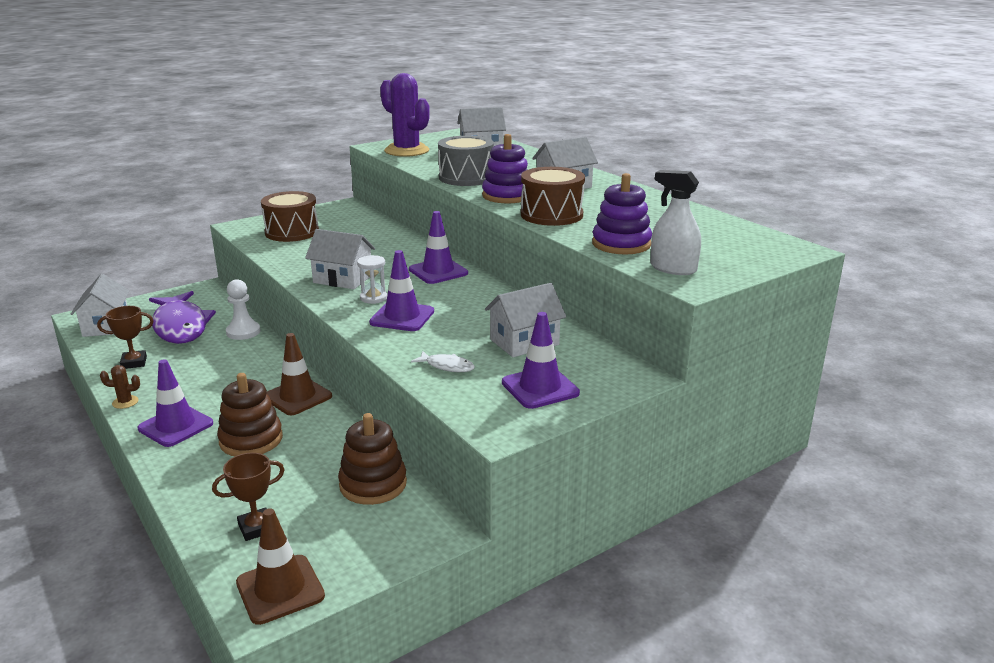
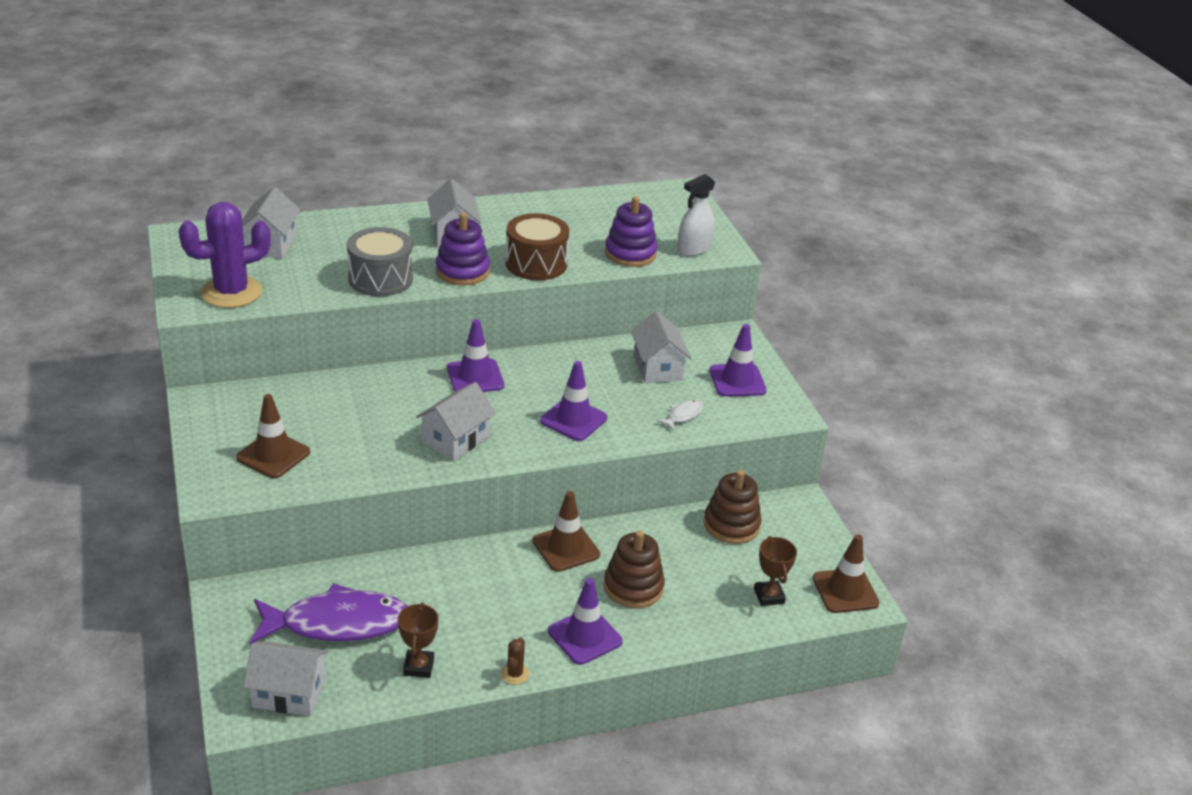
camera: 75 degrees left, 10 degrees up
white pawn [226,279,260,340] -> none
brown drum [261,191,319,242] -> brown traffic cone [236,394,310,478]
white hourglass [357,255,387,304] -> none

